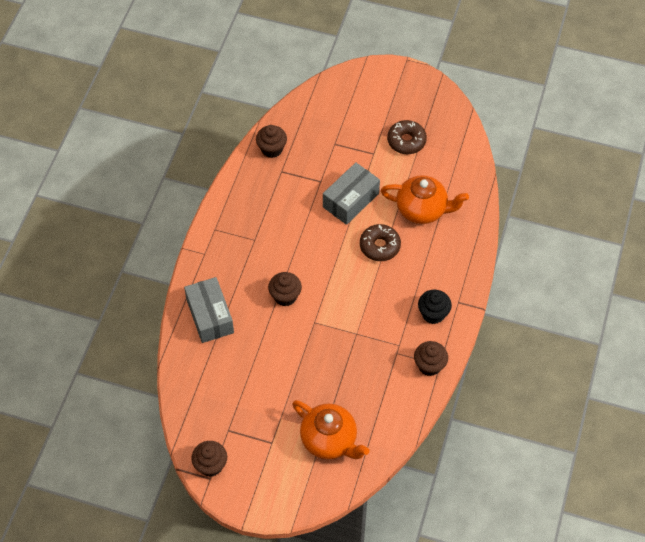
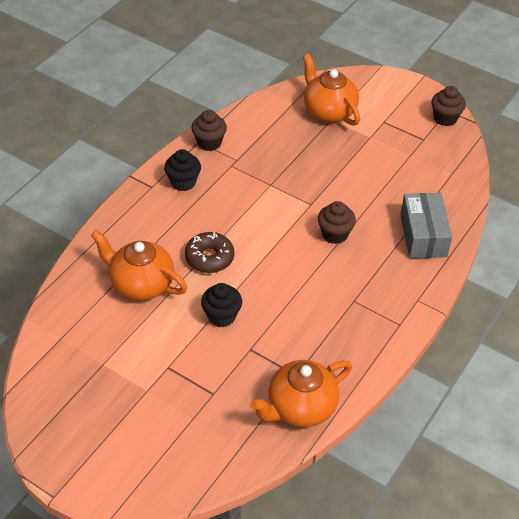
camera: 165 degrees left, 10 degrees down
brown cupcake [256,125,287,158] -> orange teapot [250,360,352,427]
grey box [323,162,380,225] -> black cupcake [201,283,242,327]
brown donut [387,120,427,154] -> none

